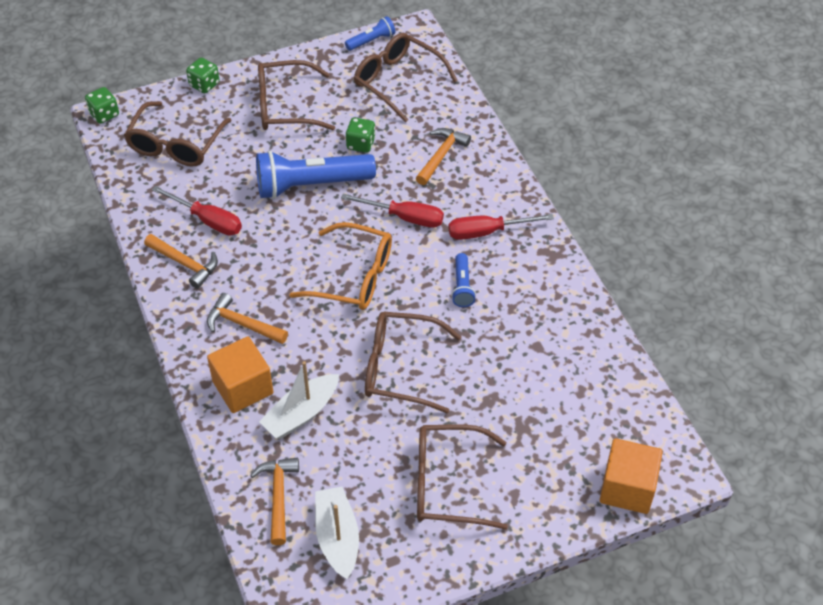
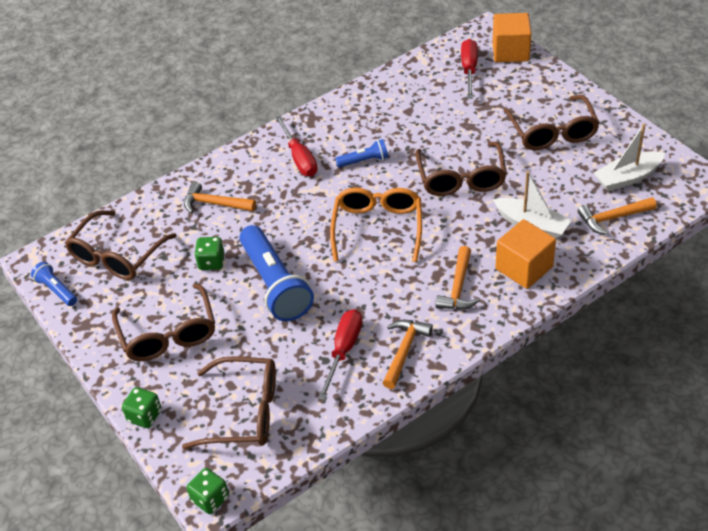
camera: 100 degrees left, 5 degrees down
red screwdriver [341,194,444,228] -> red screwdriver moved to [461,39,478,99]

